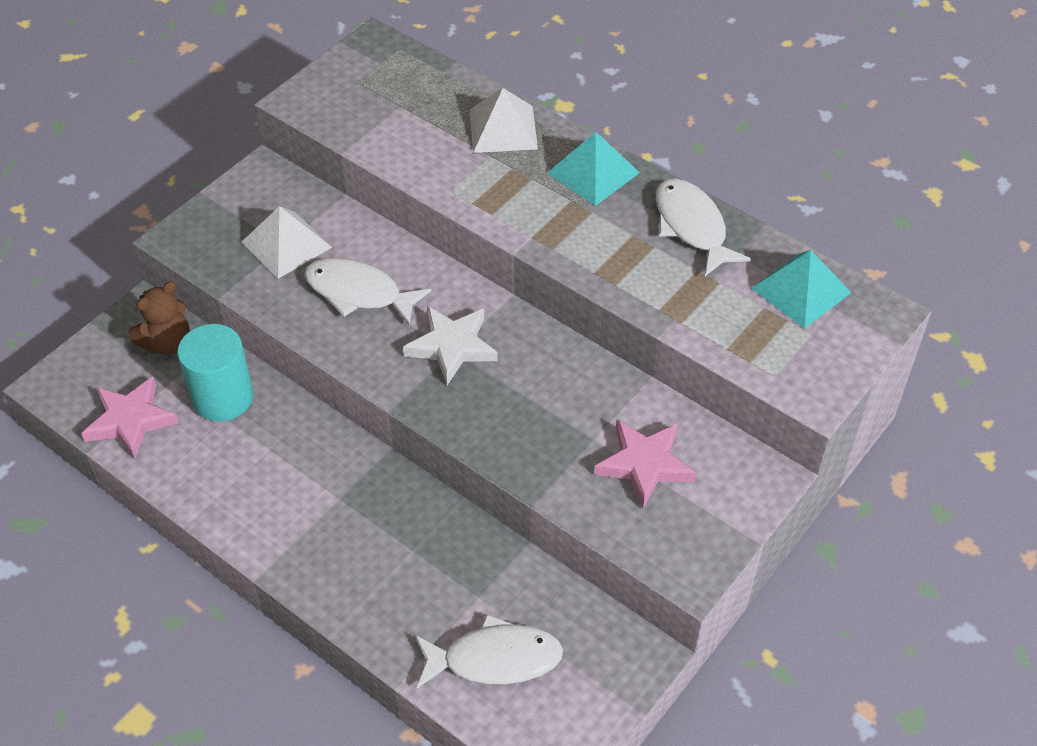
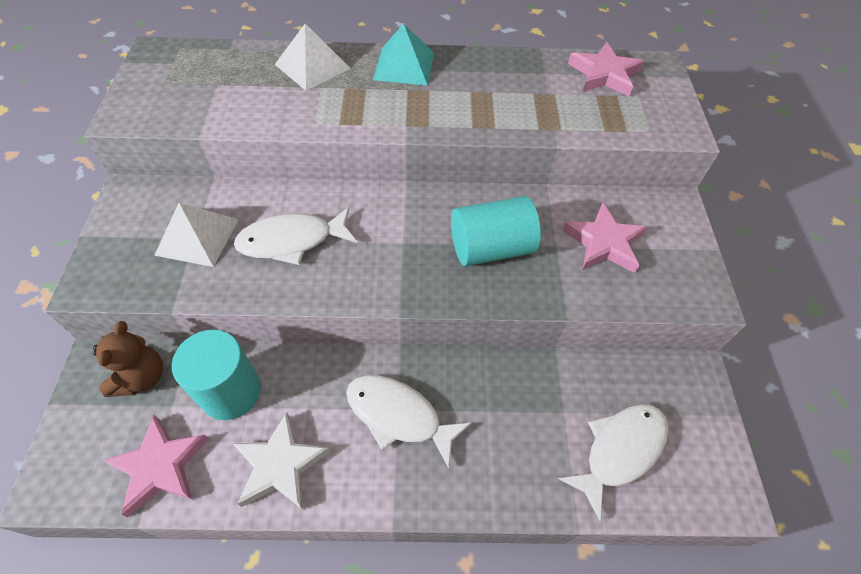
camera: 40 degrees left, 5 degrees up
white star [403,306,498,385] -> white star moved to [232,412,330,509]
white fish [656,178,751,276] -> white fish moved to [346,375,472,468]
turquoise pyramid [751,250,852,329] -> pink star [568,42,644,97]
none -> turquoise cylinder [451,196,541,266]

